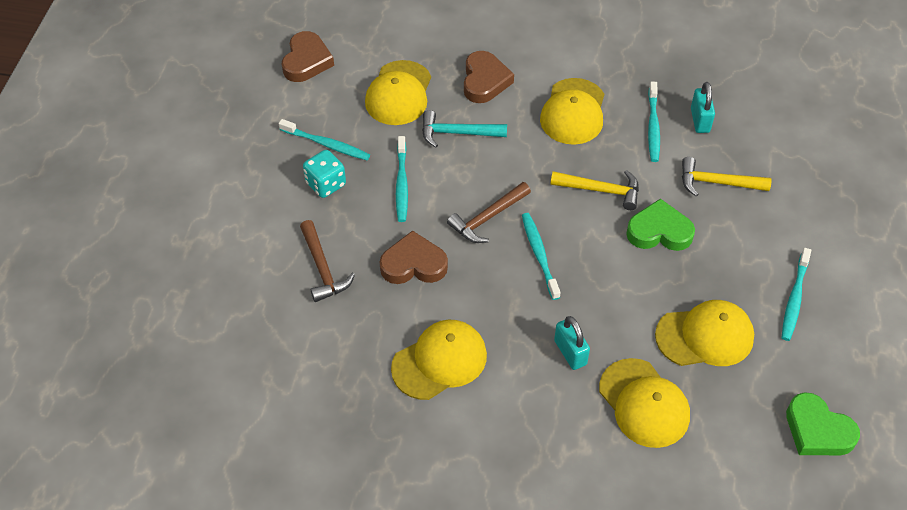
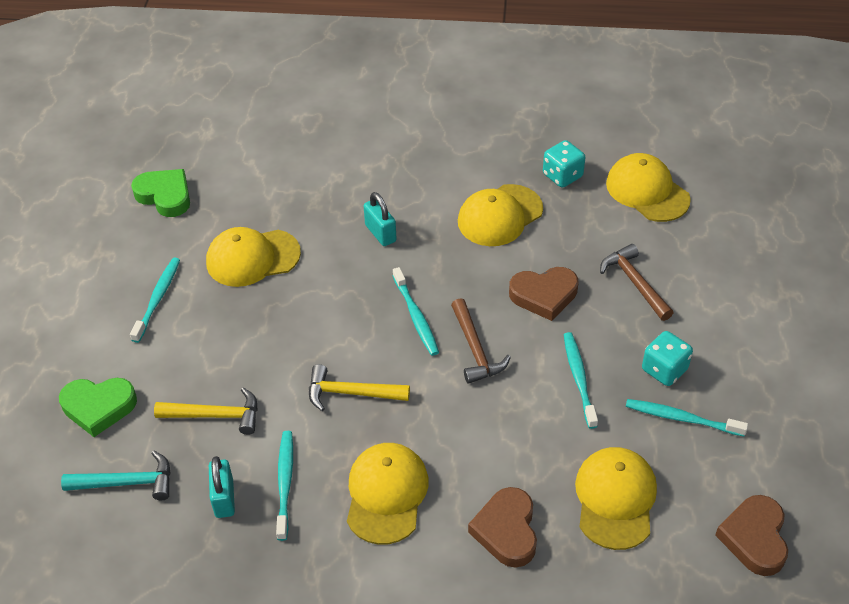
camera: 175 degrees right, 5 degrees down
turquoise hammer [422,110,507,147] -> turquoise hammer moved to [61,451,171,500]
brown hammer [447,182,531,243] -> brown hammer turned 120 degrees clockwise [451,298,511,384]
yellow cap [599,358,690,448] -> yellow cap moved to [606,153,691,222]
green heart [626,198,695,251] -> green heart moved to [59,378,137,437]
none -> turquoise dice [543,140,585,188]

